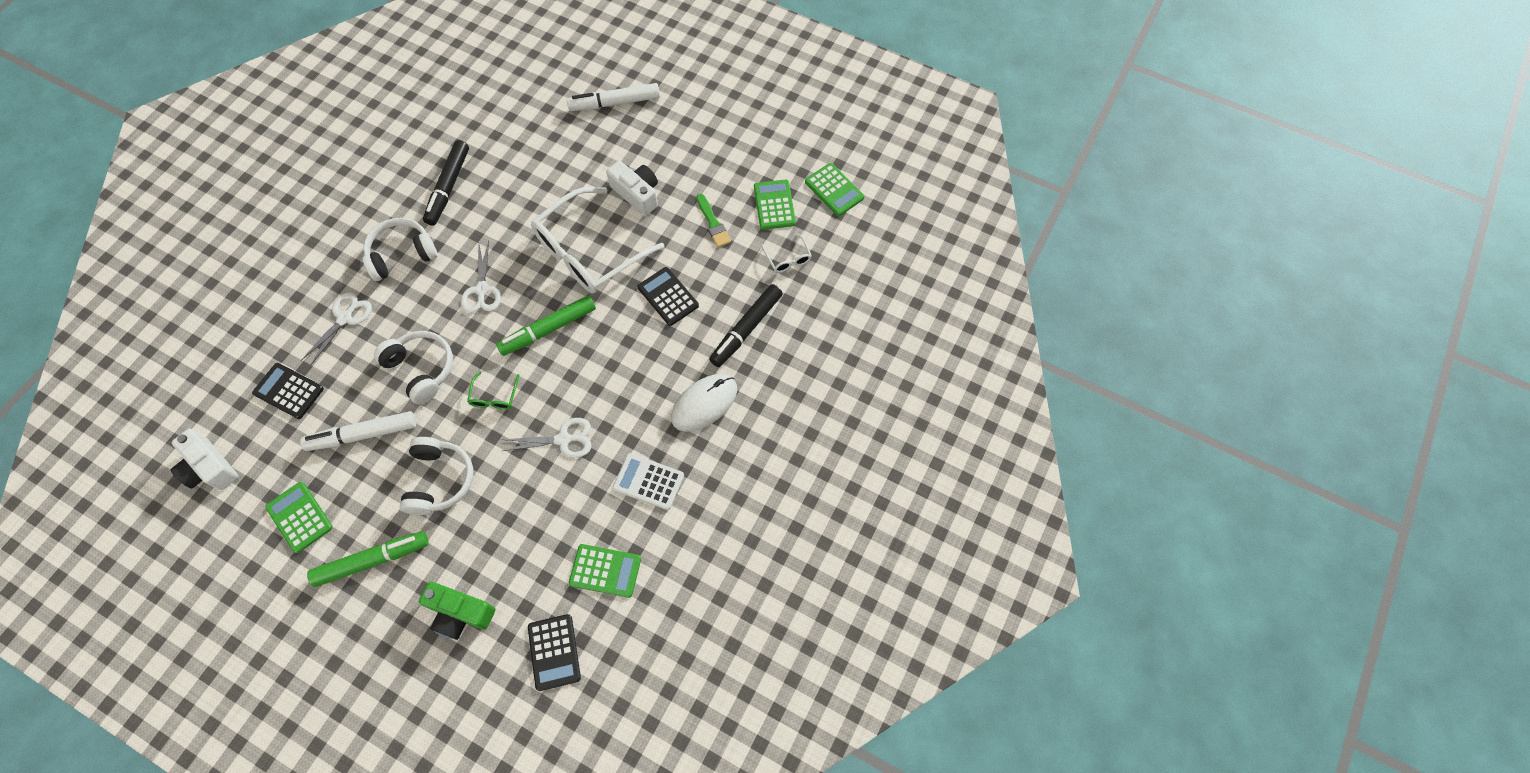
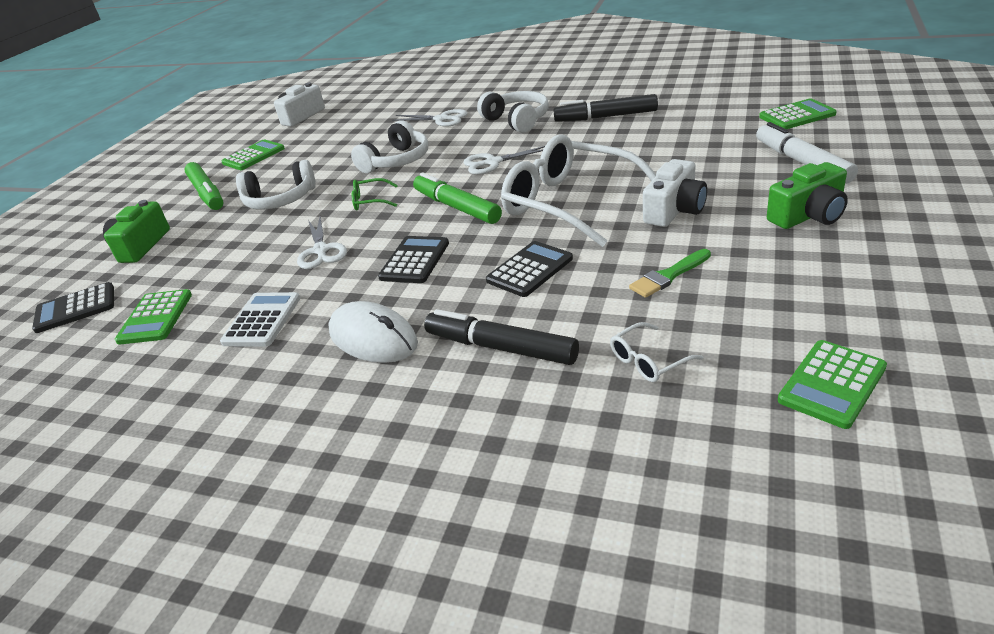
camera: 85 degrees right, 30 degrees down
black calculator [252,363,324,419] -> black calculator moved to [378,236,449,283]
white marker [300,411,416,451] -> none
green calculator [754,180,796,230] -> green calculator moved to [759,98,837,129]
none -> green camera [767,162,848,229]

